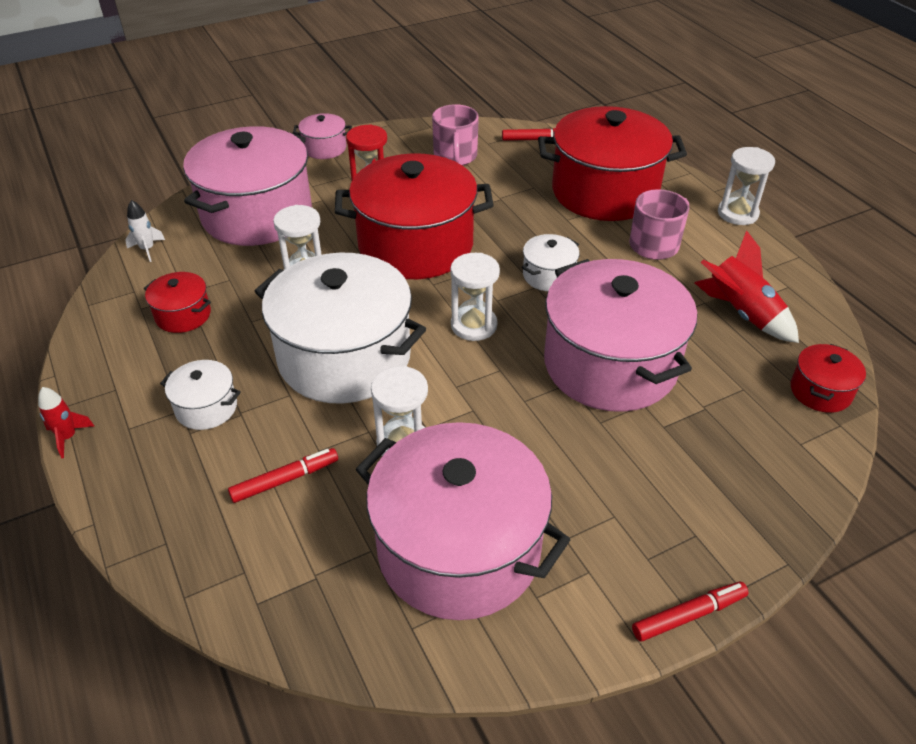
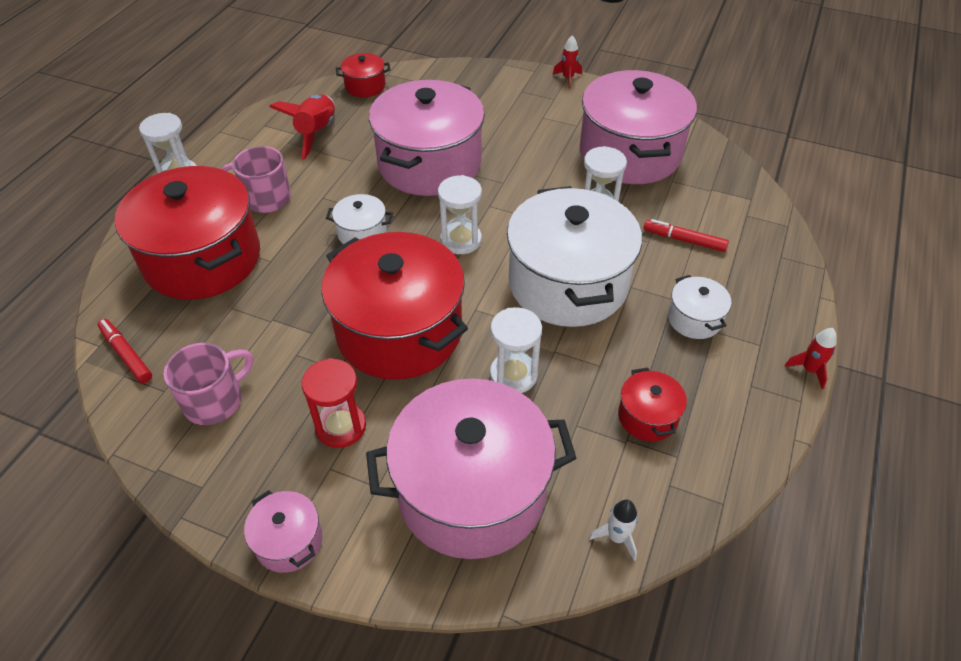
camera: 130 degrees left, 5 degrees up
red marker [632,582,749,642] -> red rocket [553,35,582,88]

